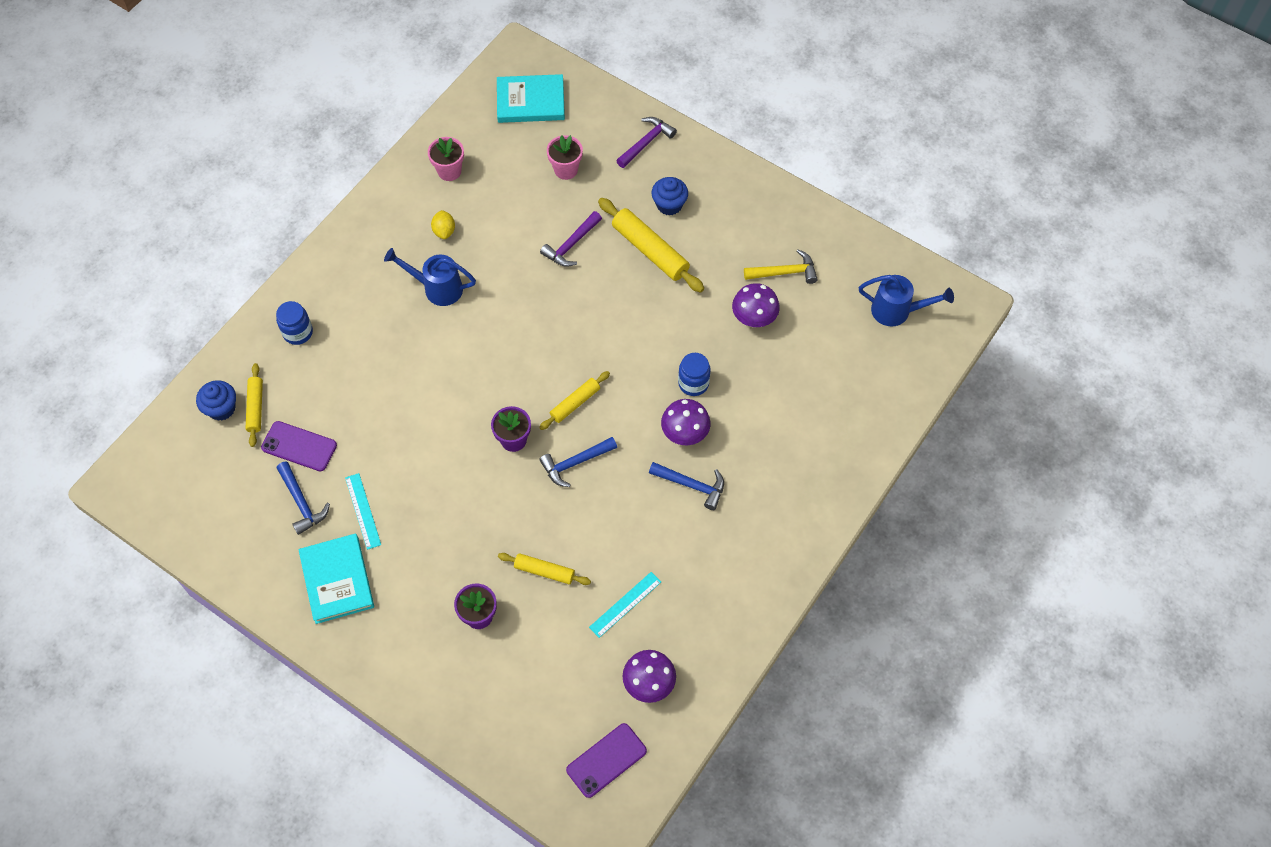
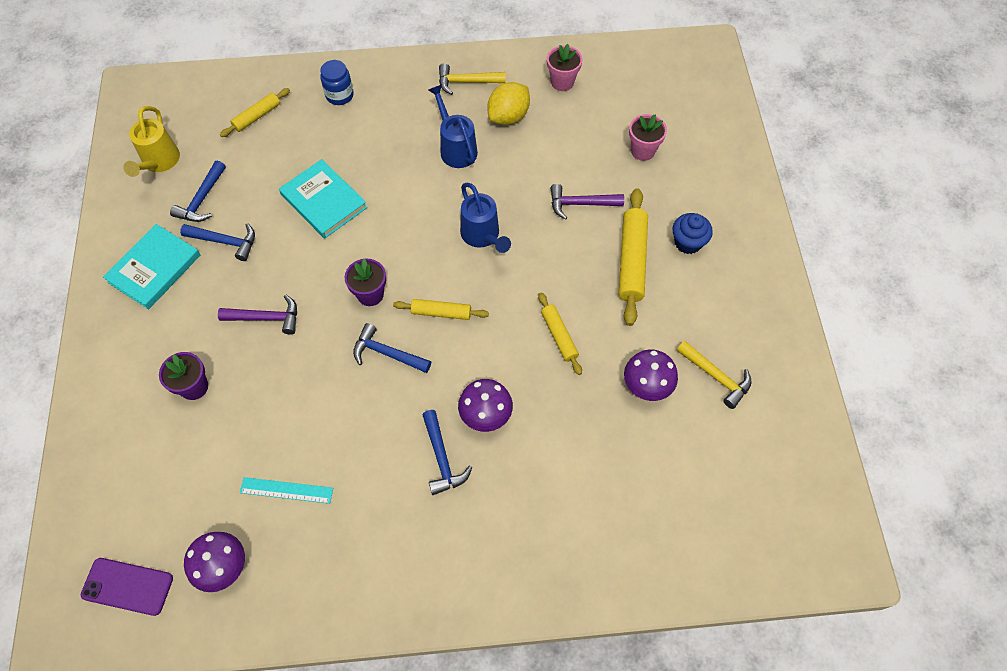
camera: 50 degrees right, 0 degrees up
blue cupcake [196,380,236,421] -> none
purple phone [261,421,337,471] -> none
turquoise ruler [345,473,381,550] -> blue hammer [180,223,255,261]
yellow lemon [431,210,455,239] -> yellow lemon [487,82,530,125], size x1.67
turquoise book [497,74,565,123] -> turquoise book moved to [279,159,367,239]
yellow rolling pin [498,553,591,585] -> yellow rolling pin moved to [538,292,582,375]
purple hammer [616,117,677,168] -> purple hammer moved to [218,294,297,335]
blue jar [678,353,711,396] -> none
blue watering can [859,275,954,327] -> blue watering can moved to [460,183,511,253]
none -> yellow watering can [123,106,180,177]
none -> yellow hammer [439,63,506,95]

